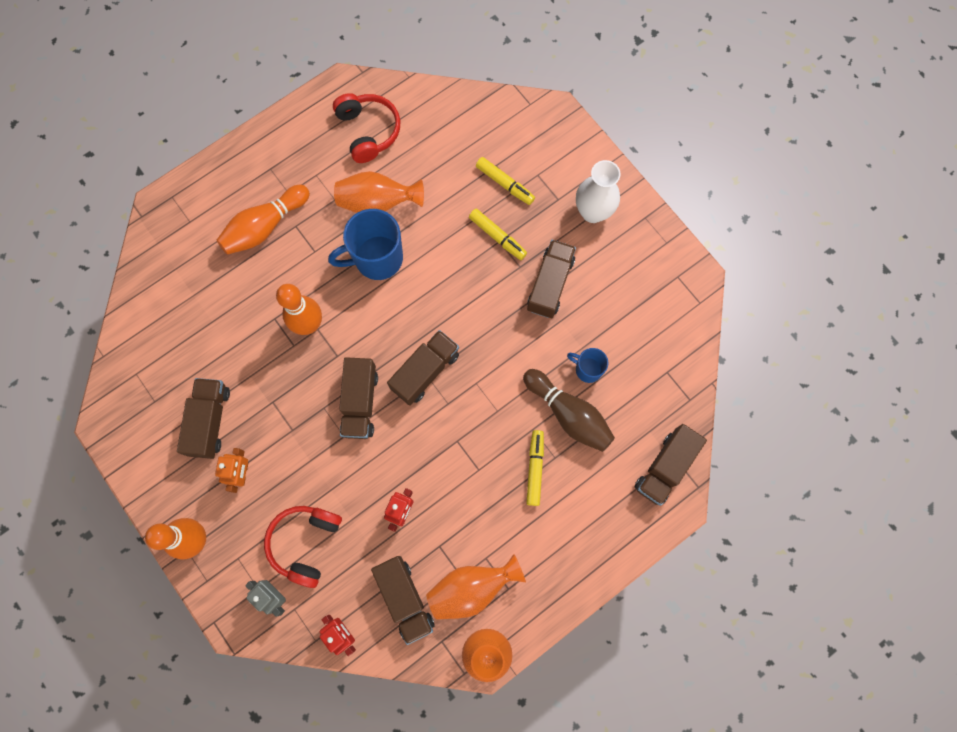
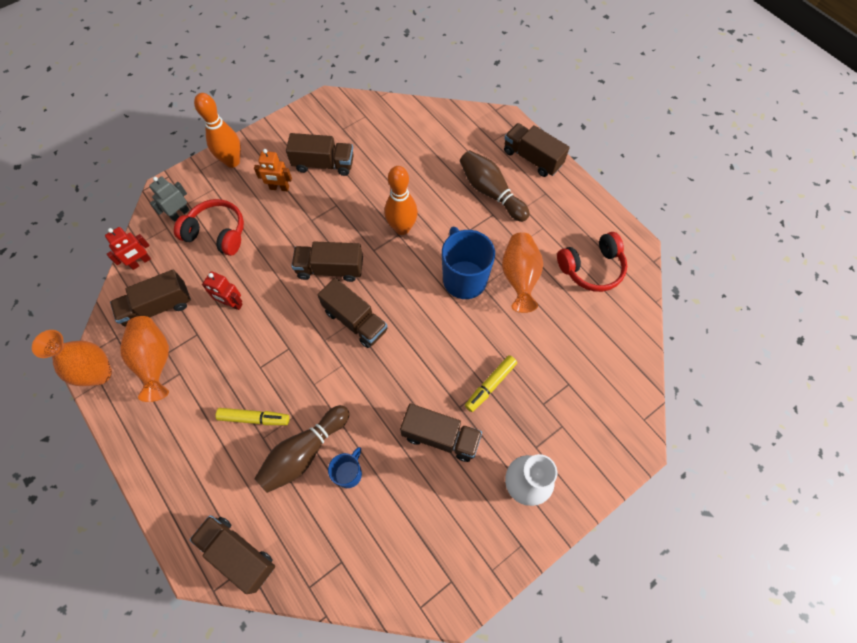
camera: 90 degrees right, 10 degrees down
orange bowling pin [216,185,310,255] -> brown bowling pin [460,150,530,222]
yellow marker [476,157,535,205] -> none
none -> brown truck [504,123,570,177]

